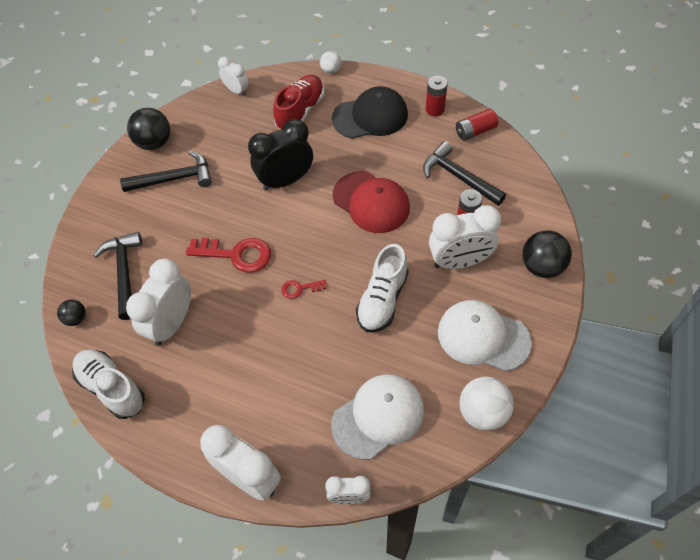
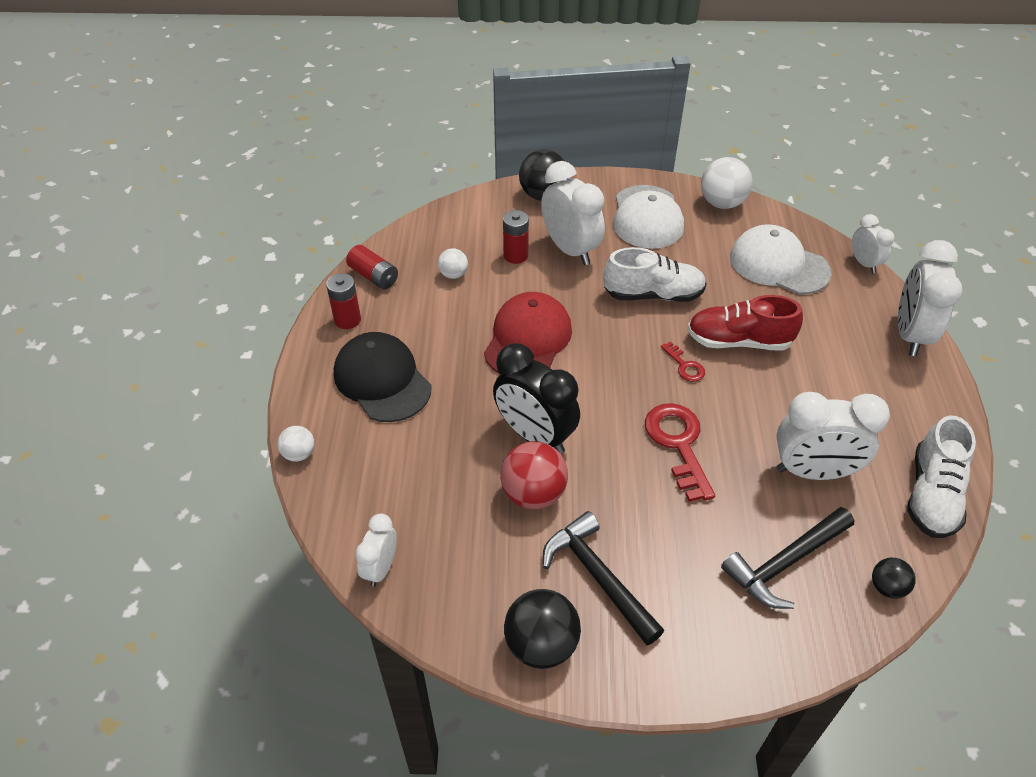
camera: 115 degrees left, 10 degrees down
red shoe [273,75,324,130] -> red shoe moved to [687,295,803,351]
black hammer [423,141,506,206] -> white ball [438,248,468,279]
none -> red ball [500,441,568,509]

